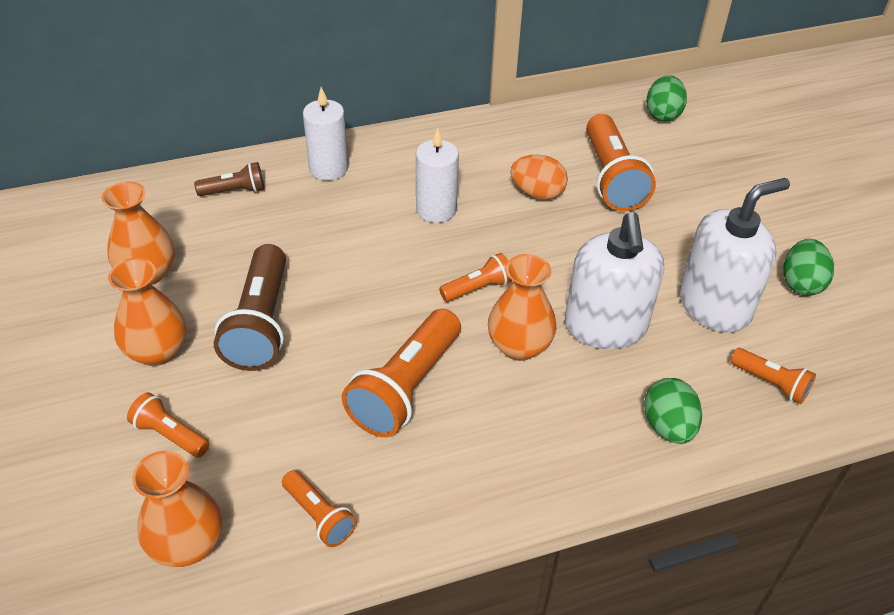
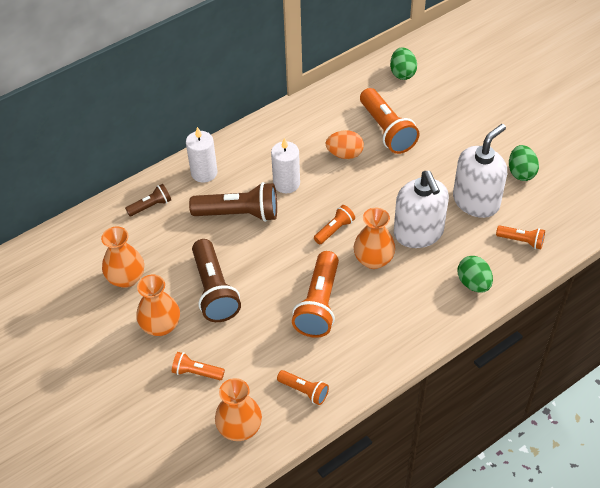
camera: 15 degrees left, 5 degrees up
none -> brown flashlight [189,182,277,222]

